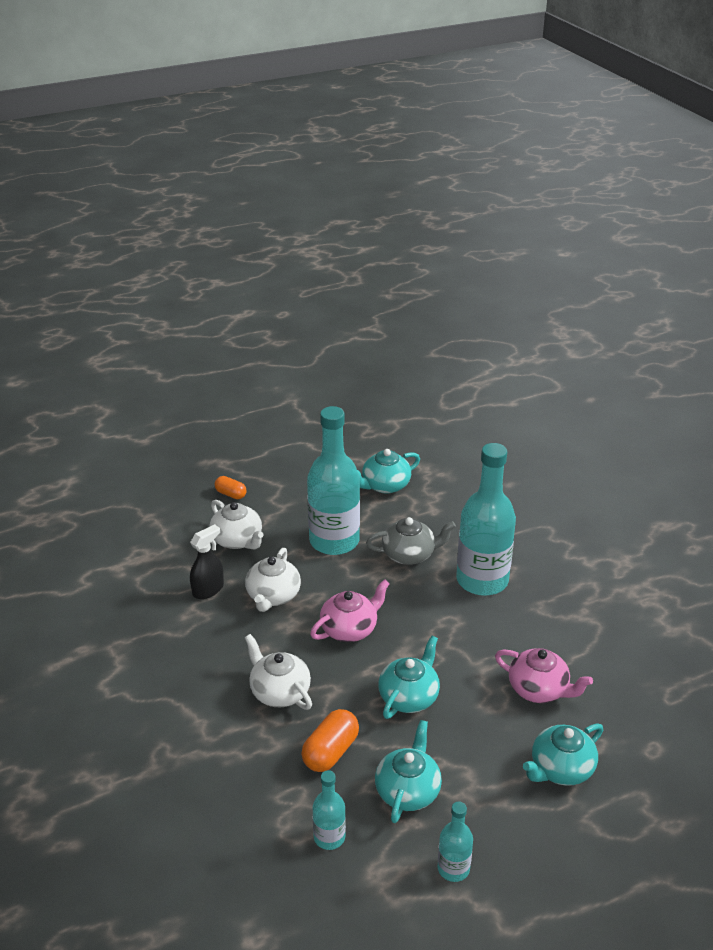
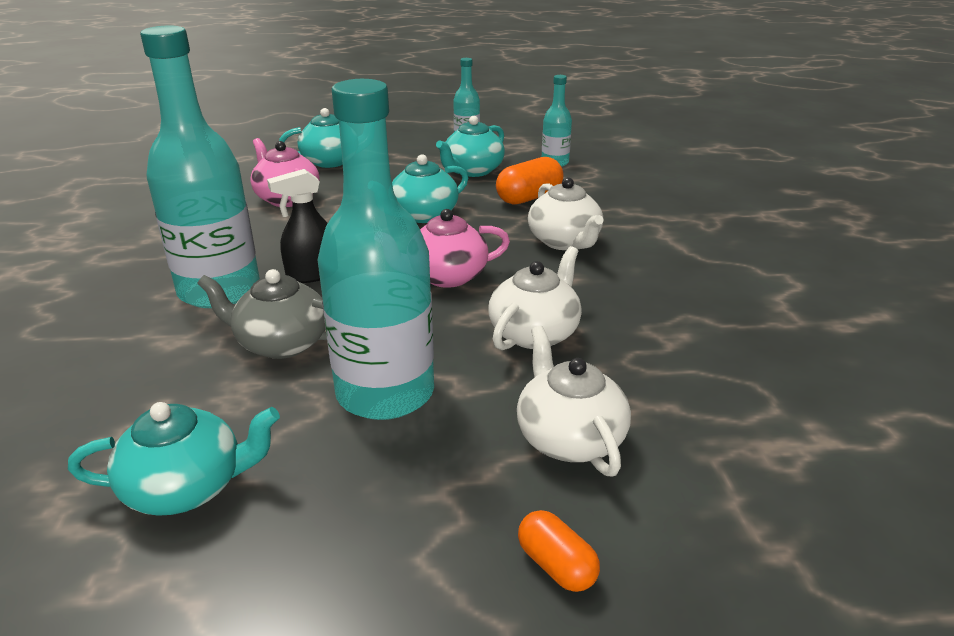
camera: 160 degrees left, 5 degrees down
black spray bottle [190,524,224,599] -> black spray bottle moved to [267,169,328,283]

